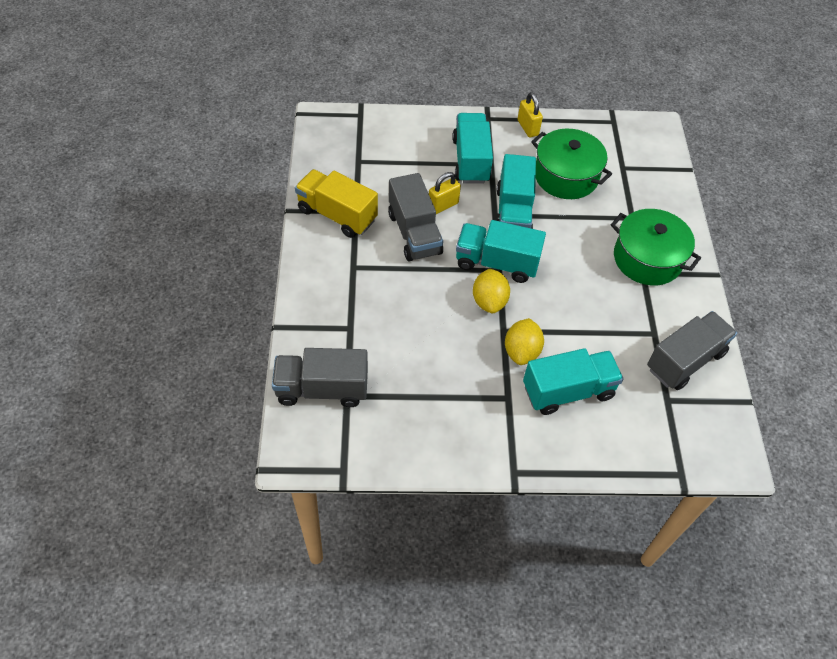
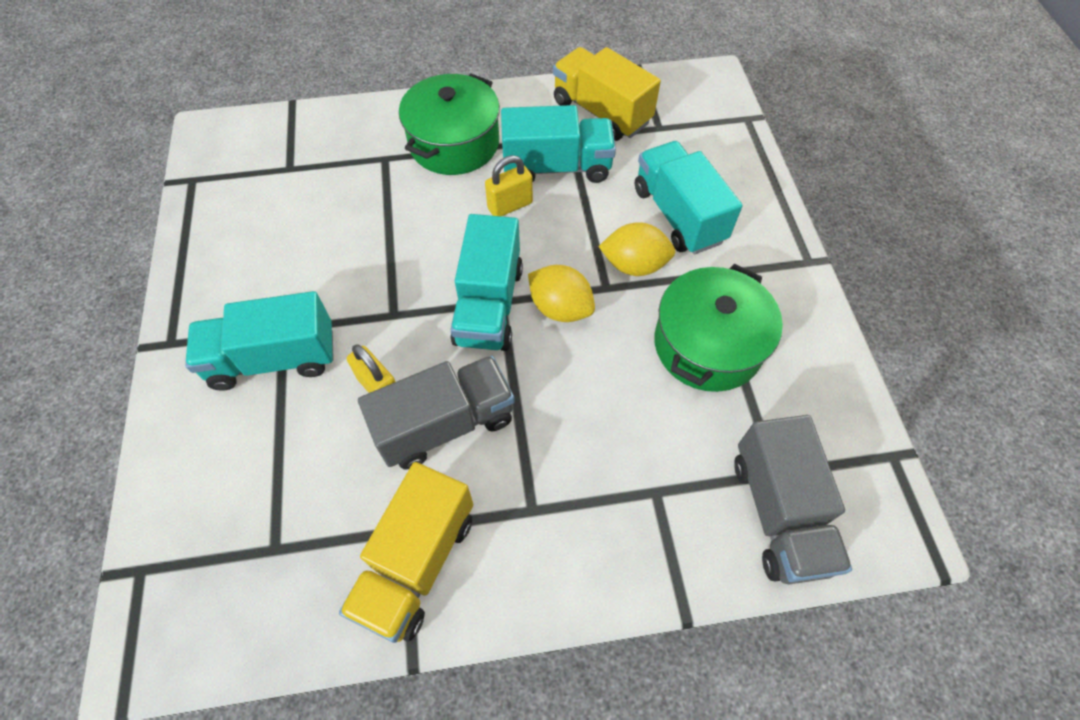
camera: 95 degrees left, 5 degrees up
yellow lemon [473,269,510,313] -> yellow lemon turned 45 degrees clockwise [528,265,595,322]
turquoise truck [496,154,536,229] -> turquoise truck moved to [501,105,616,183]
yellow padlock [518,92,543,137] -> yellow padlock moved to [485,155,533,216]
green pot [531,129,612,199] -> green pot moved to [654,264,783,392]
grey truck [647,311,737,390] -> yellow truck [553,47,661,141]

